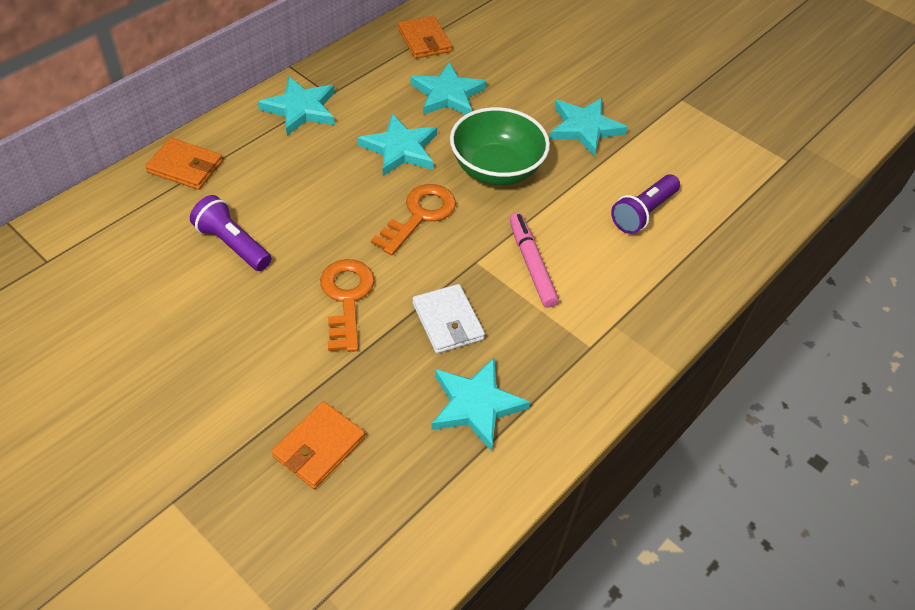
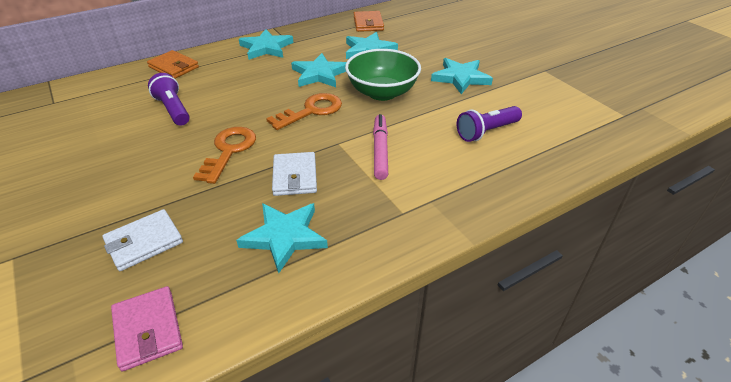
camera: 20 degrees right, 10 degrees down
orange wallet [271,401,365,489] -> white wallet [102,209,183,271]
none -> pink wallet [111,286,183,371]

